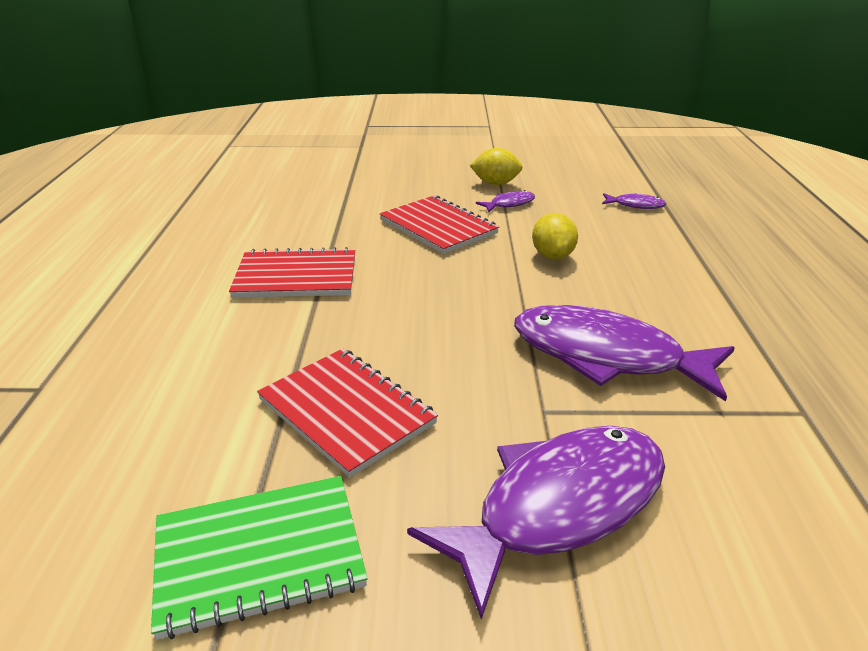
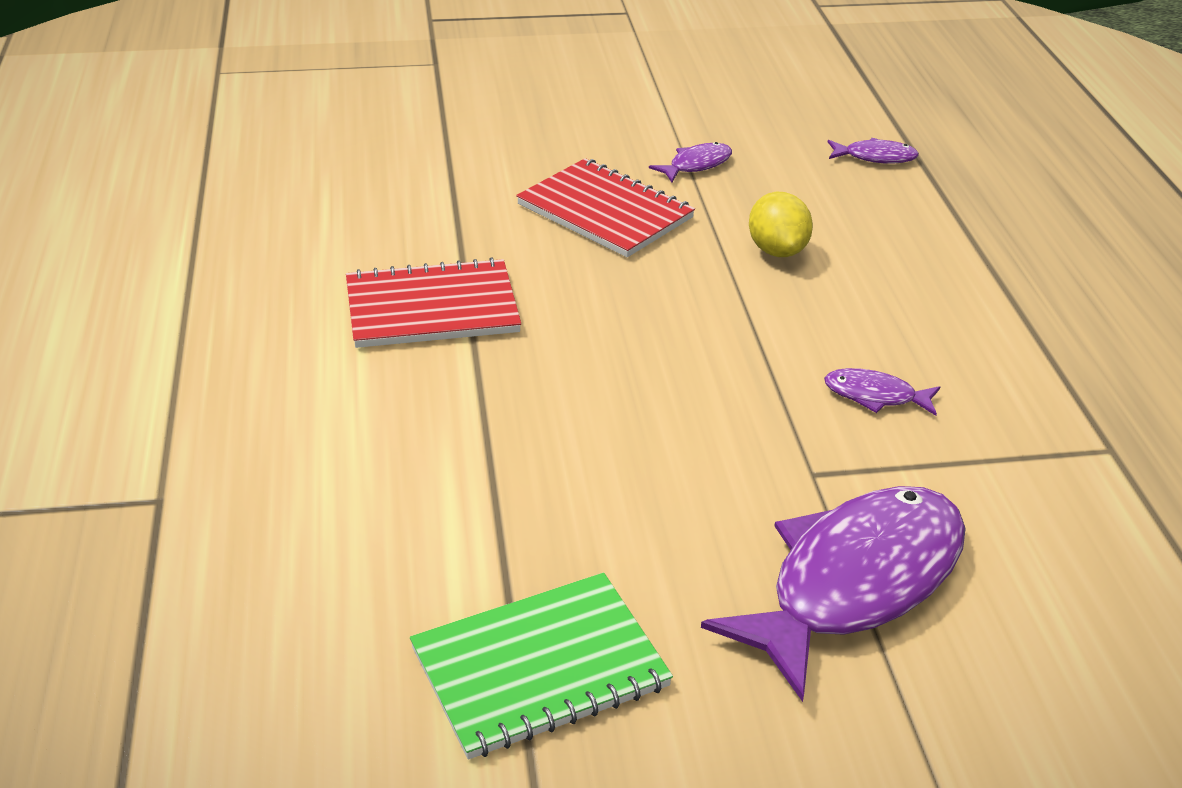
camera: 10 degrees left, 5 degrees up
red notebook [257,349,438,477] -> none
yellow lemon [470,148,522,185] -> none
purple fish [514,305,735,402] -> purple fish [824,368,940,416], size x0.42

